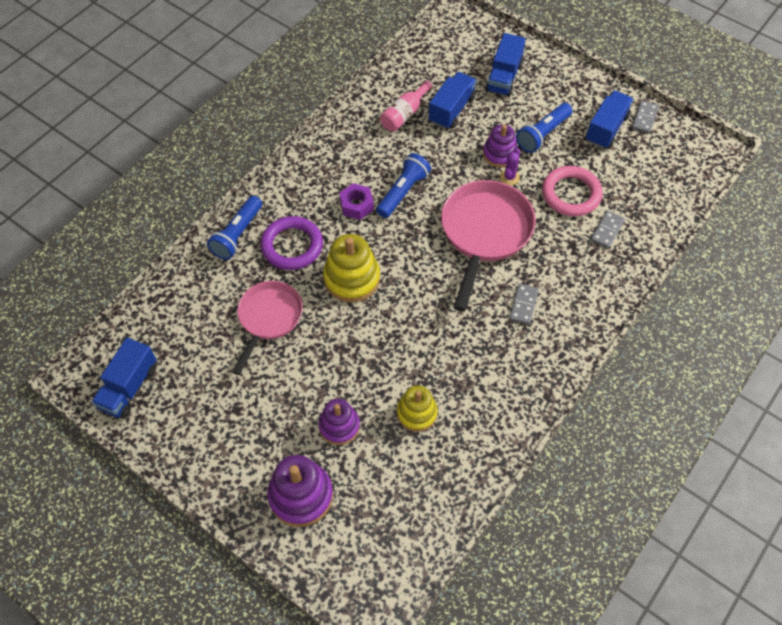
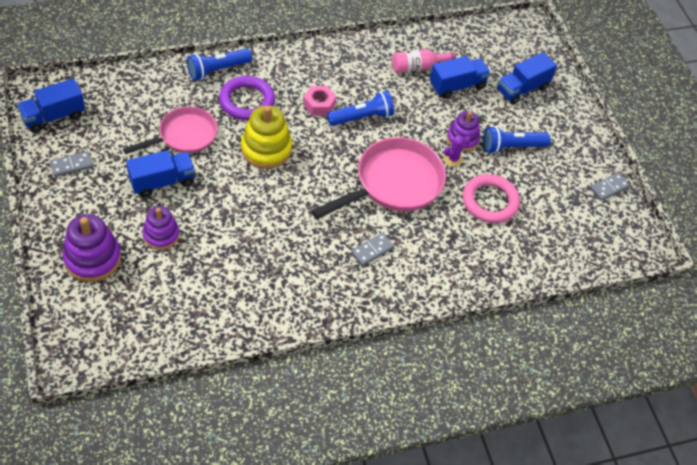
camera: 30 degrees right, 5 degrees down
purple nut [339,183,374,220] -> pink nut [303,86,336,116]
yellow stacking toy [397,385,438,432] -> none
blue truck [586,90,634,149] -> blue truck moved to [126,150,195,198]
grey domino [590,211,625,249] -> grey domino moved to [50,151,93,177]

